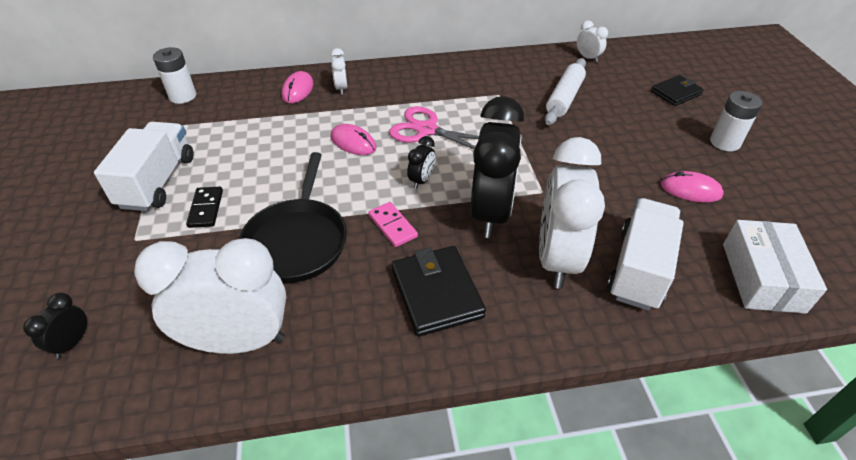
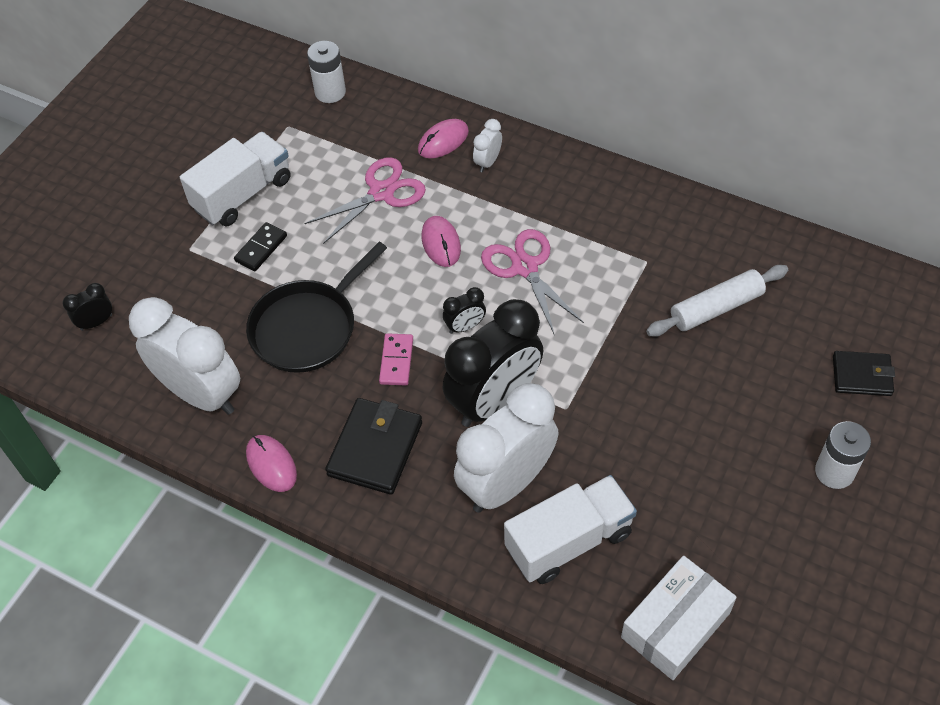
camera: 40 degrees right, 10 degrees up
white clock [577,21,608,62] -> none
pink mouse [661,171,724,203] -> pink mouse moved to [246,435,297,492]
none -> pink scissors [304,157,426,244]

